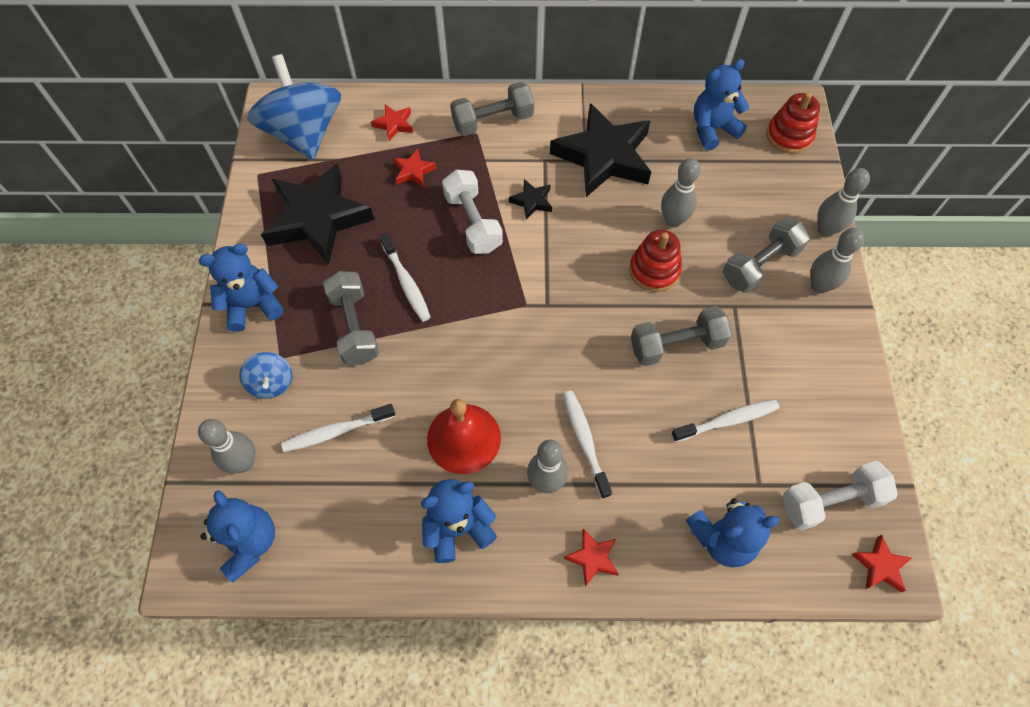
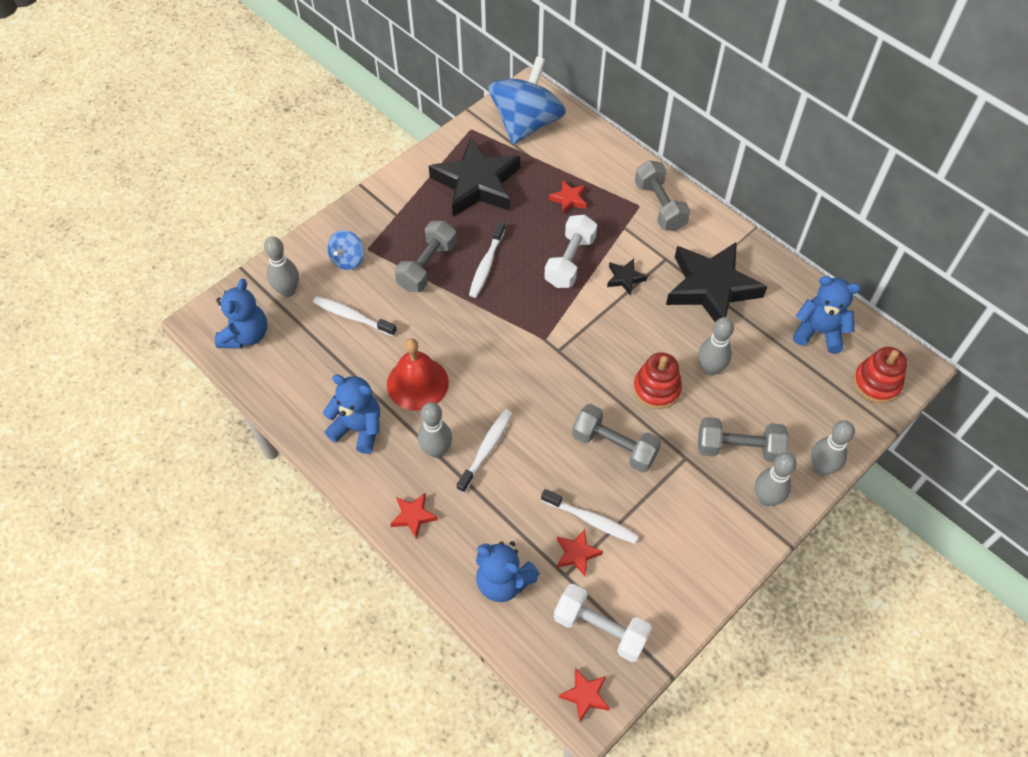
camera: 45 degrees right, 5 degrees down
blue teddy bear [199,243,284,332] -> none
red star [371,104,413,141] -> red star moved to [557,529,603,576]
grey dumbbell [450,82,534,136] -> grey dumbbell turned 45 degrees clockwise [635,160,691,231]

